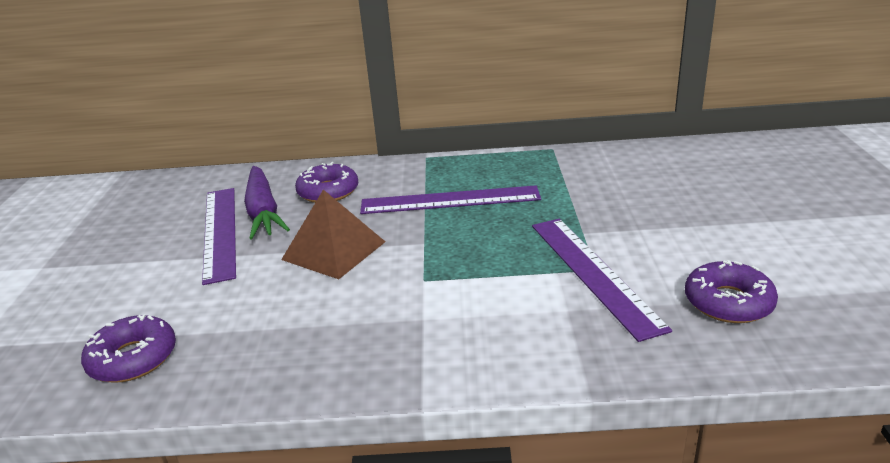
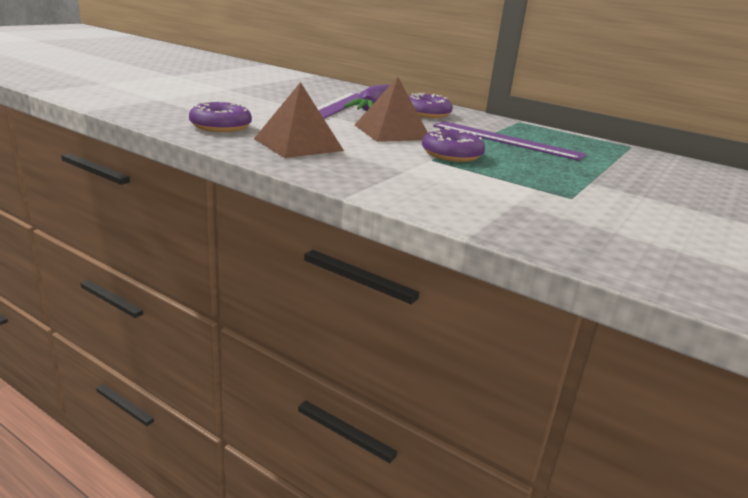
camera: 30 degrees right, 5 degrees down
purple ruler [532,219,672,342] -> none
purple donut [685,260,778,323] -> purple donut moved to [422,128,485,162]
none -> brown pyramid [254,82,344,158]

